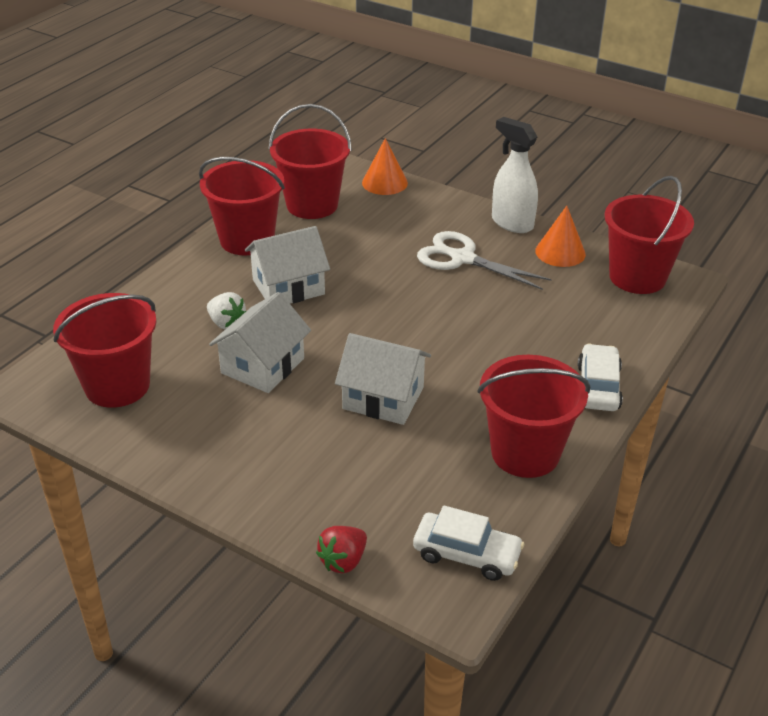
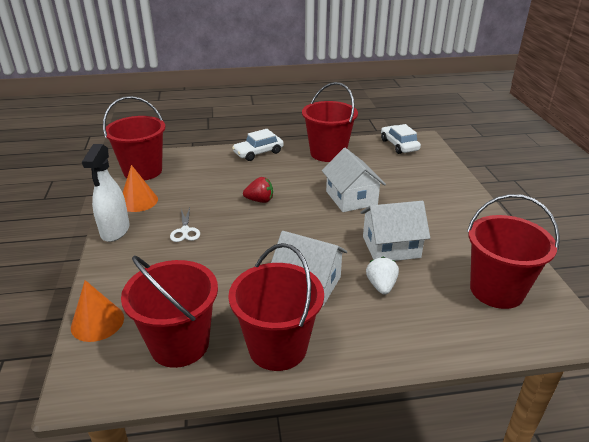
camera: 130 degrees left, 5 degrees down
red strawberry [316,526,367,573] -> red strawberry moved to [243,177,273,203]
white scissors [417,231,552,290] -> white scissors [170,207,200,242], size x0.55

